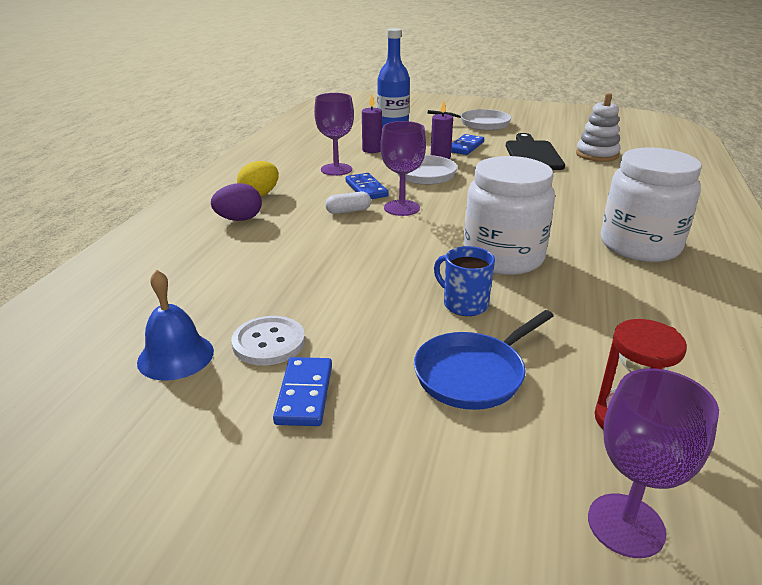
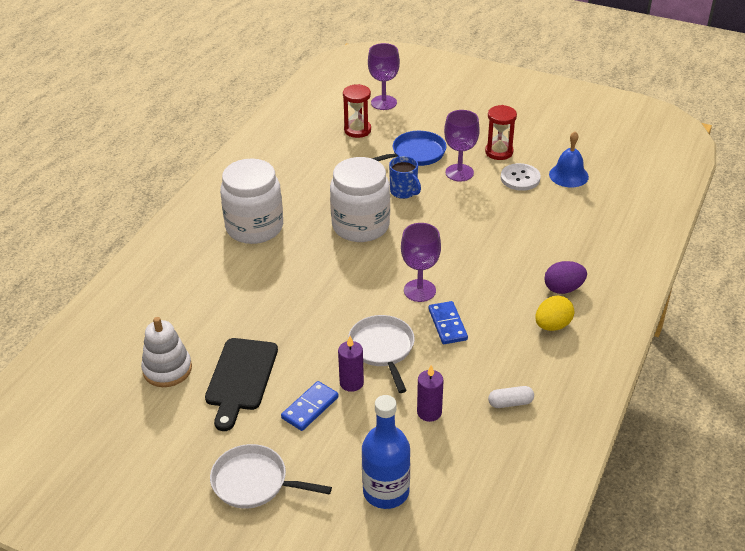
camera: 170 degrees left, 10 degrees up
blue domino [273,357,332,426] -> red hourglass [485,105,517,160]
purple goblet [314,93,354,176] -> purple goblet moved to [444,110,480,181]
white capsule [325,192,371,214] -> white capsule moved to [488,386,534,408]

